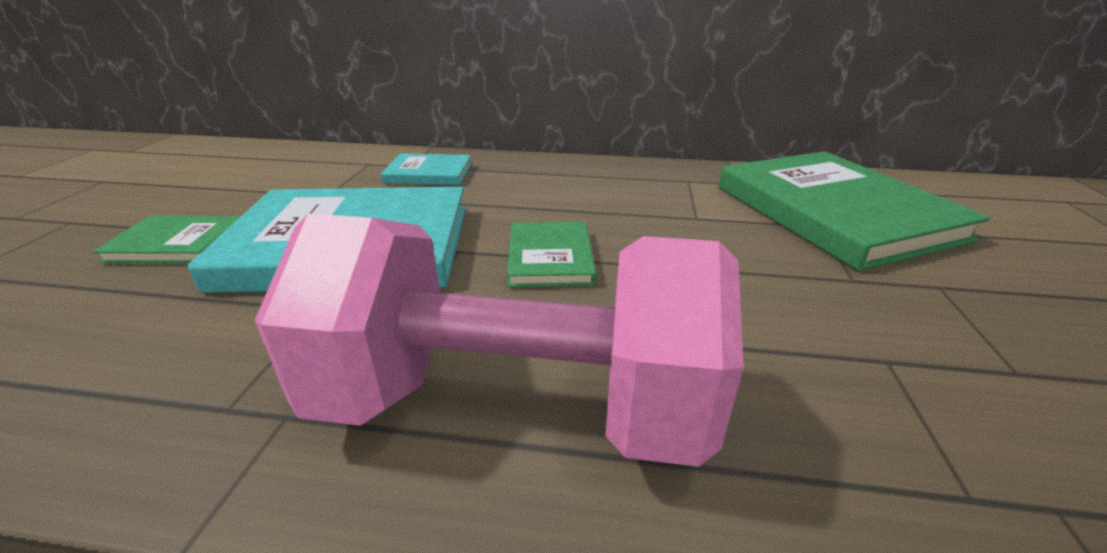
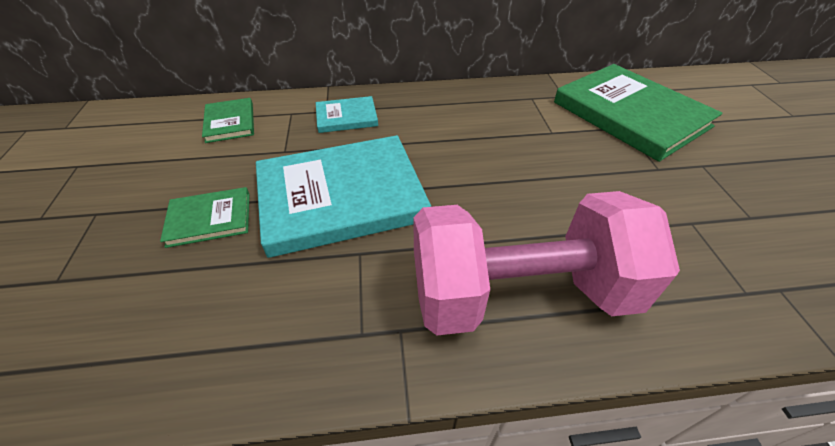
camera: 15 degrees left, 15 degrees up
green book [507,222,596,287] -> green book moved to [202,98,254,143]

